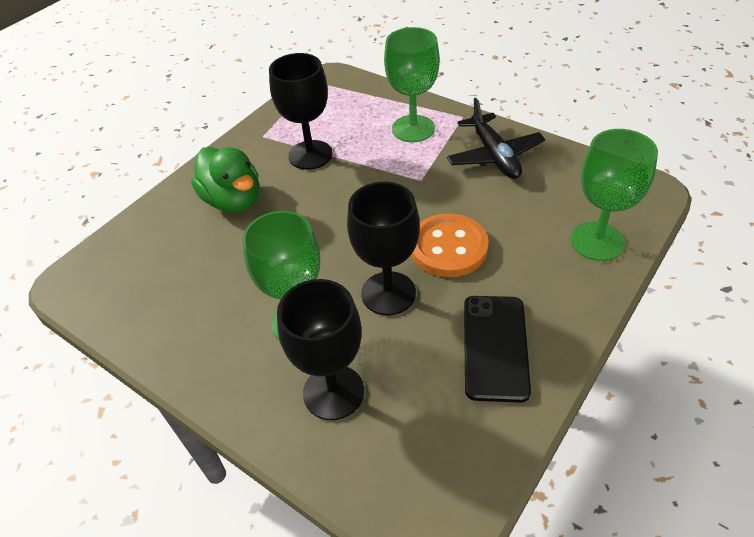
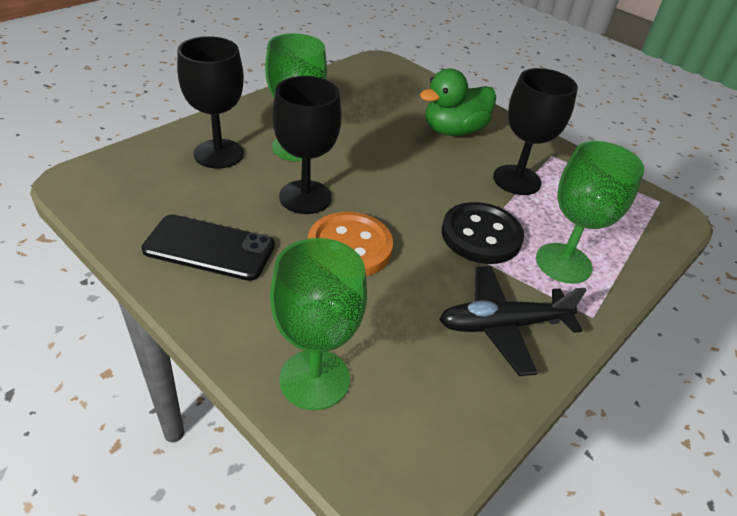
camera: 90 degrees right, 5 degrees down
none -> black button [442,202,524,264]

